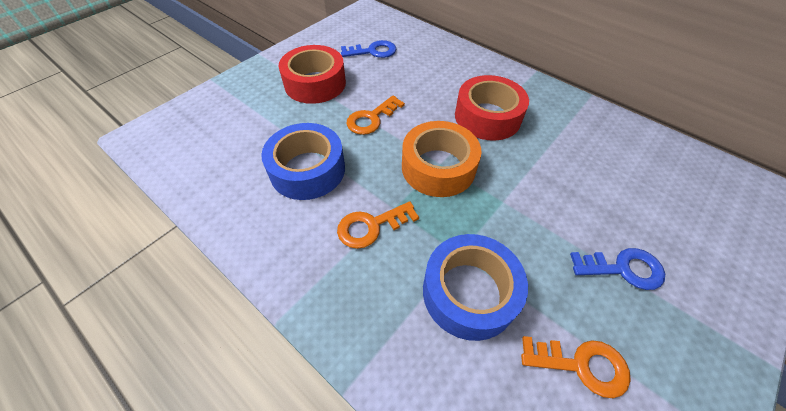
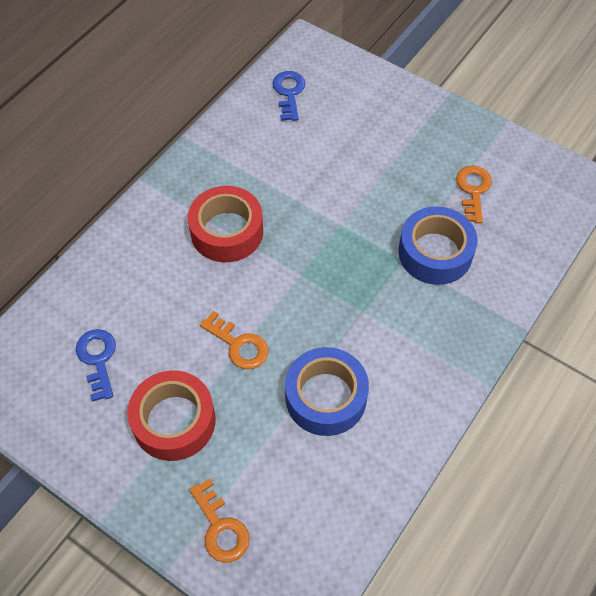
camera: 95 degrees left, 5 degrees up
orange key [337,201,419,249] -> orange key moved to [189,478,250,563]
orange tape [402,121,482,197] -> none
blue key [570,248,665,290] -> blue key moved to [272,71,305,121]

